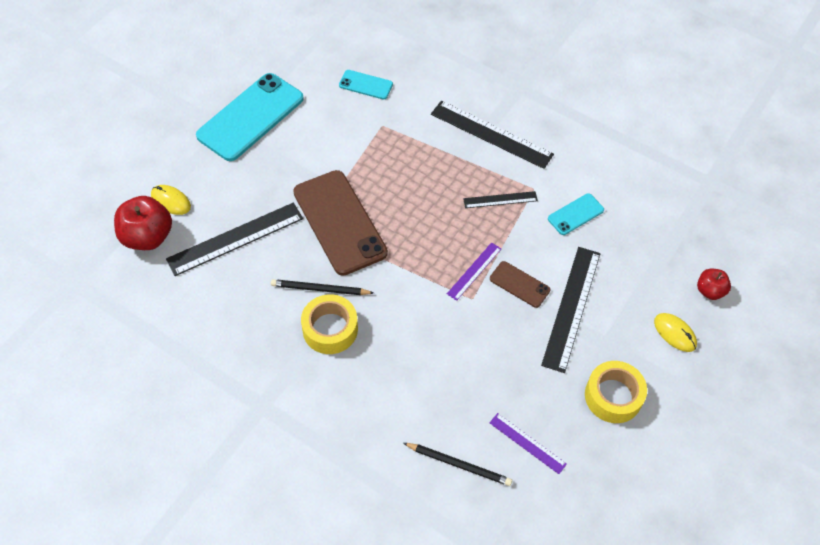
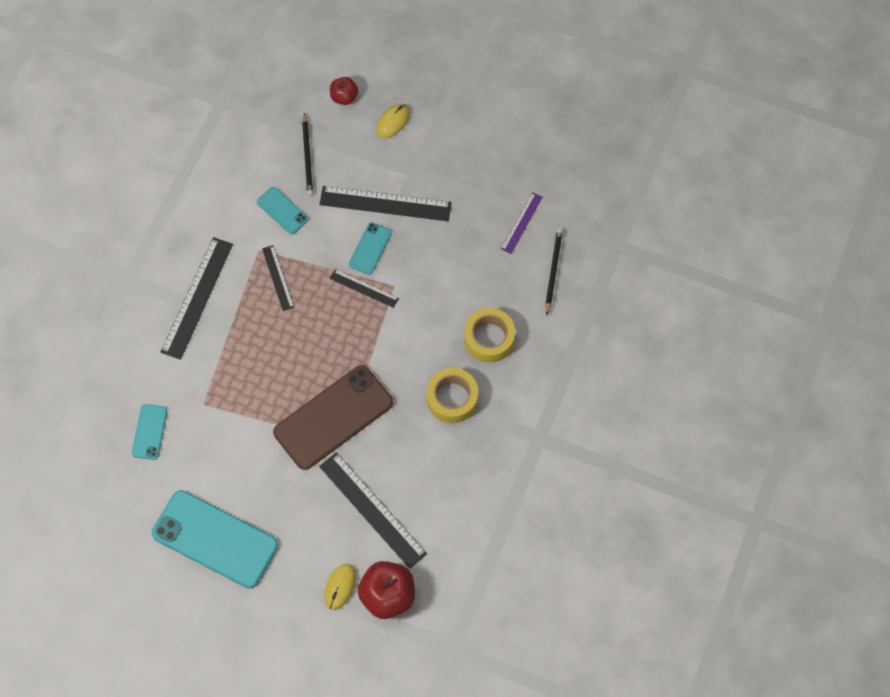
camera: 100 degrees left, 10 degrees up
black pencil [271,279,373,295] -> black pencil moved to [302,113,313,196]
purple ruler [447,242,501,301] -> black ruler [329,269,399,308]
brown phone [490,261,550,308] -> turquoise phone [349,222,392,275]
yellow tape [585,361,647,423] -> yellow tape moved to [464,308,515,363]

